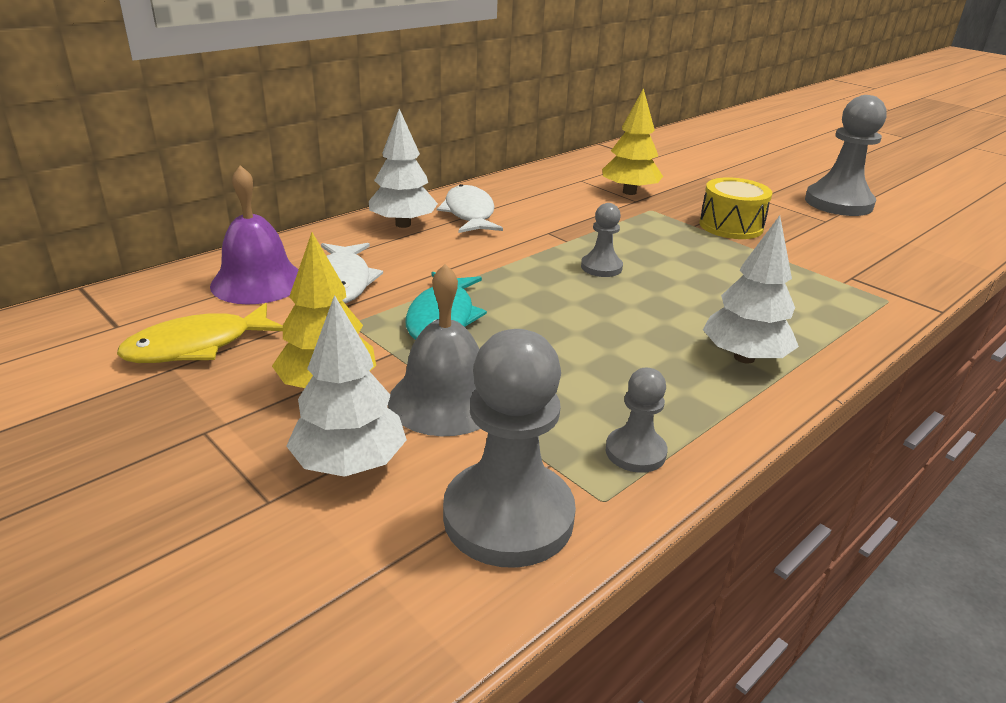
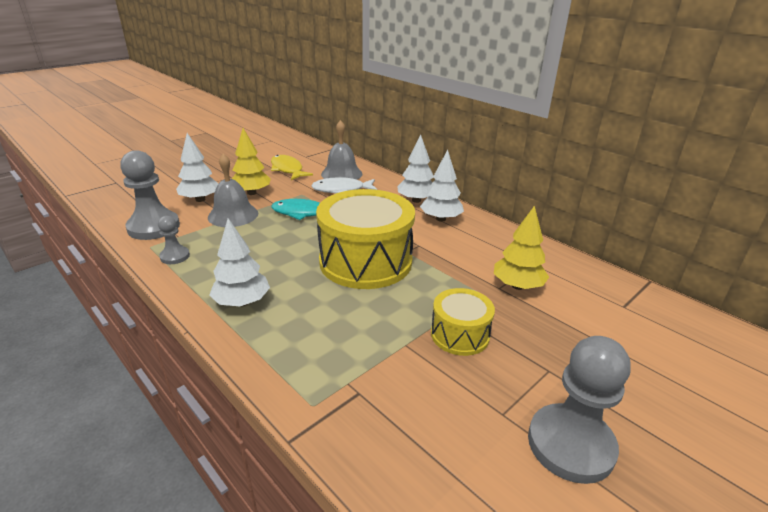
camera: 90 degrees right, 0 degrees up
purple bell [210,165,298,304] -> grey bell [321,120,362,180]
white fish [437,184,503,233] -> white tree [420,150,464,222]
grey pawn [581,203,623,277] -> yellow drum [316,189,415,289]

